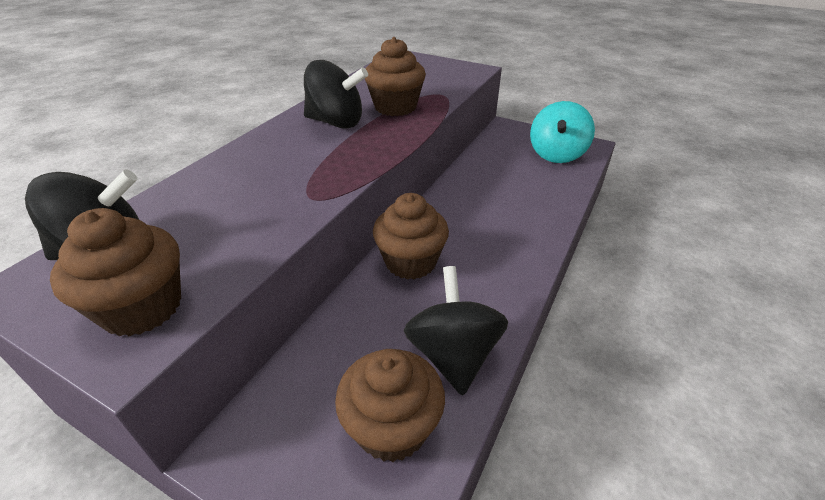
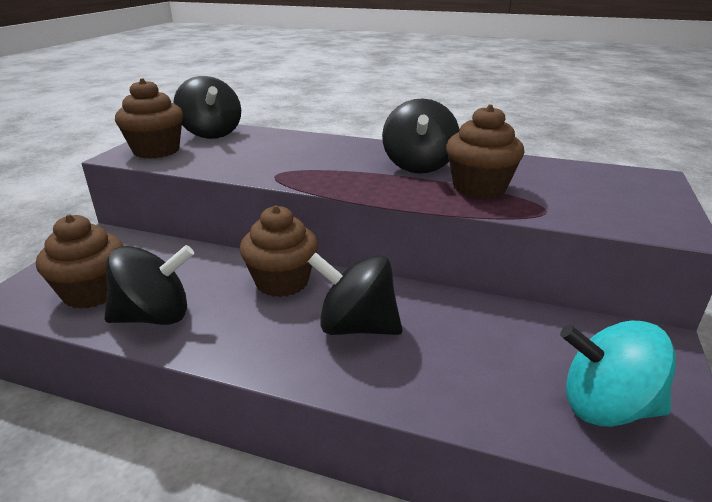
camera: 80 degrees right, 10 degrees down
none -> black spinning top [308,252,402,335]

